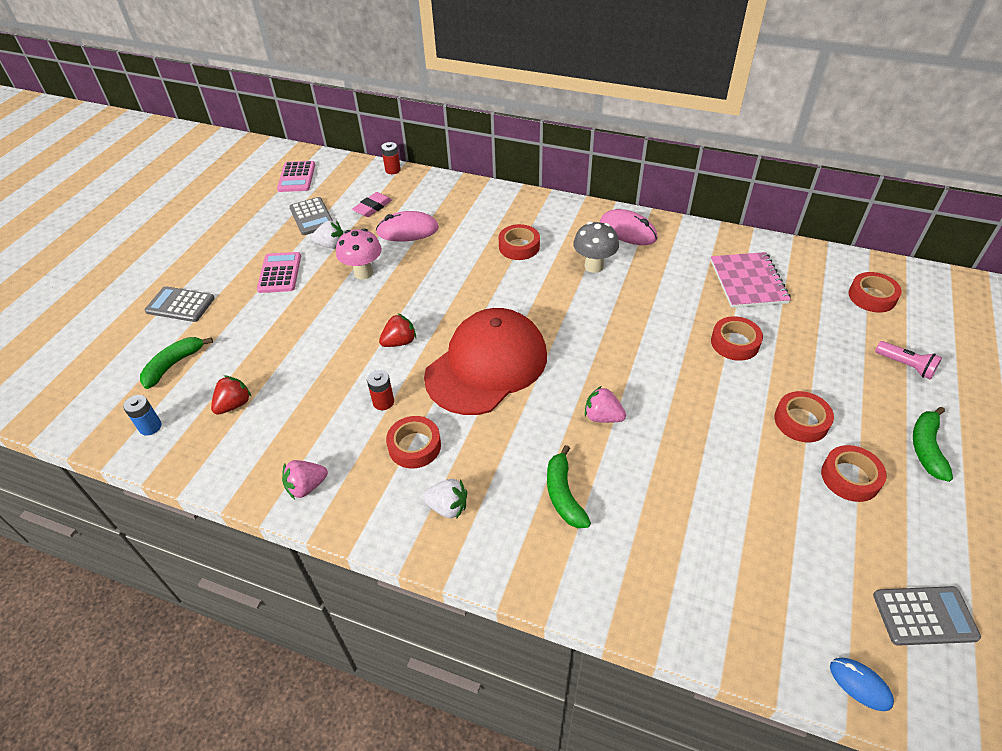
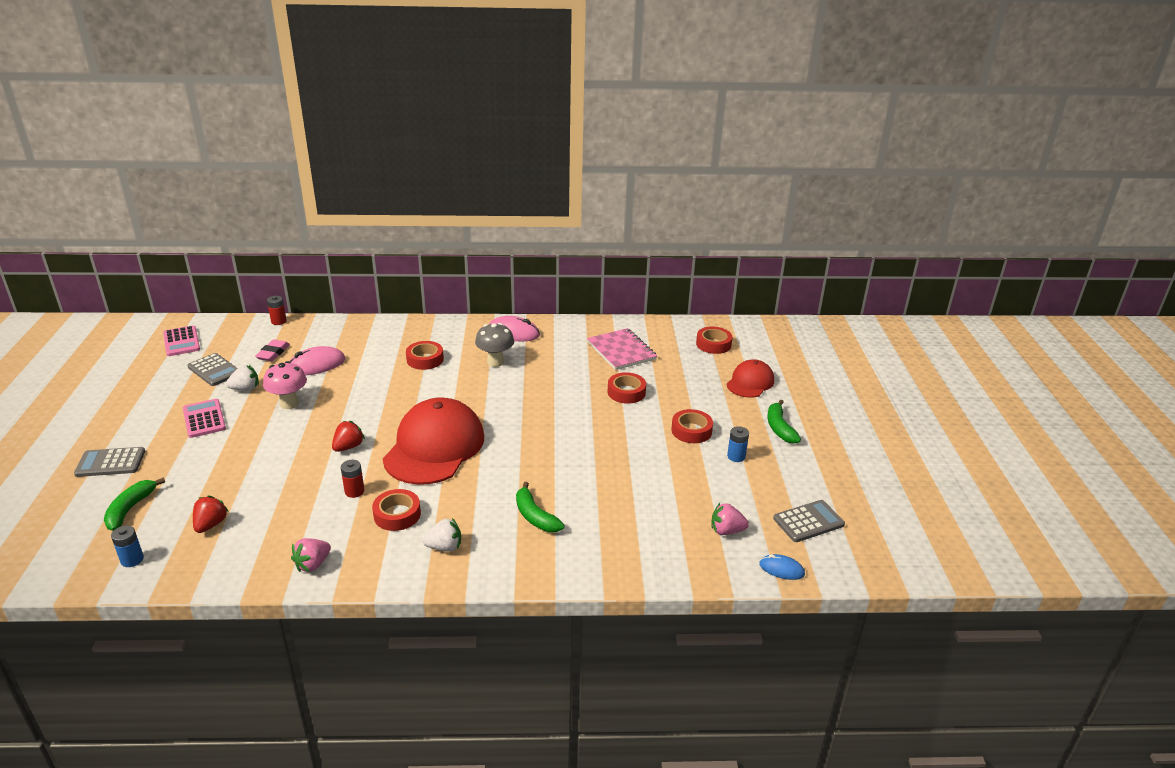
camera: 25 degrees left, 15 degrees down
pink strawberry [585,386,626,423] -> pink strawberry moved to [711,503,749,535]
red tape [821,445,887,502] -> blue battery [727,426,749,462]
pink flashlight [875,341,942,379] -> red cap [726,359,774,398]

